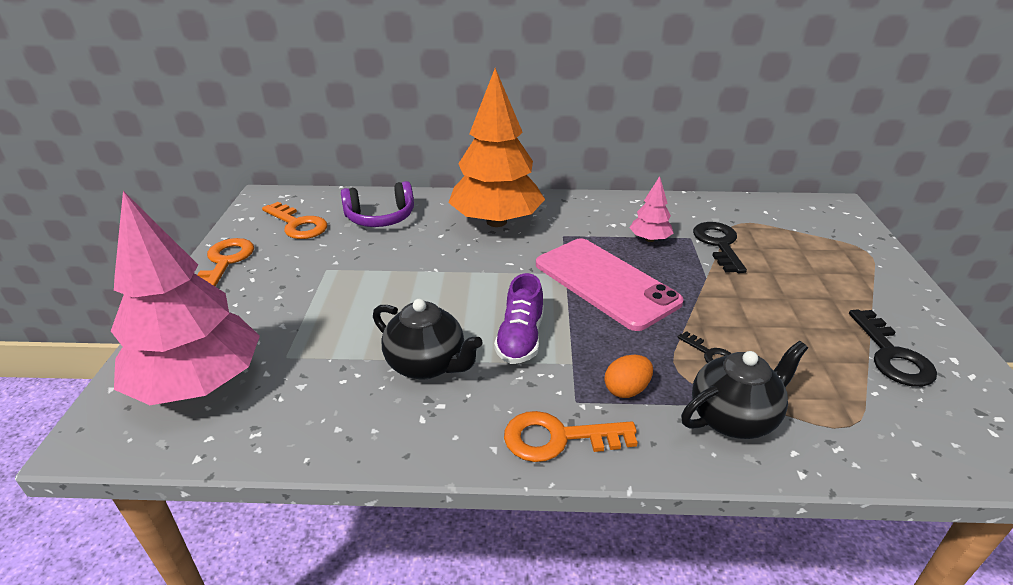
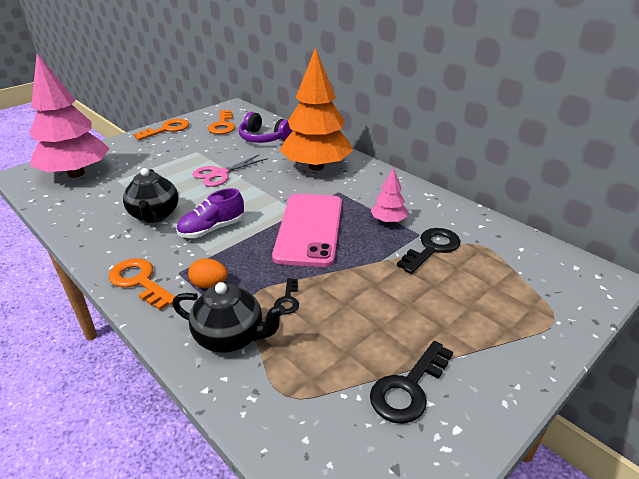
camera: 45 degrees right, 0 degrees up
none -> pink scissors [193,155,268,187]

